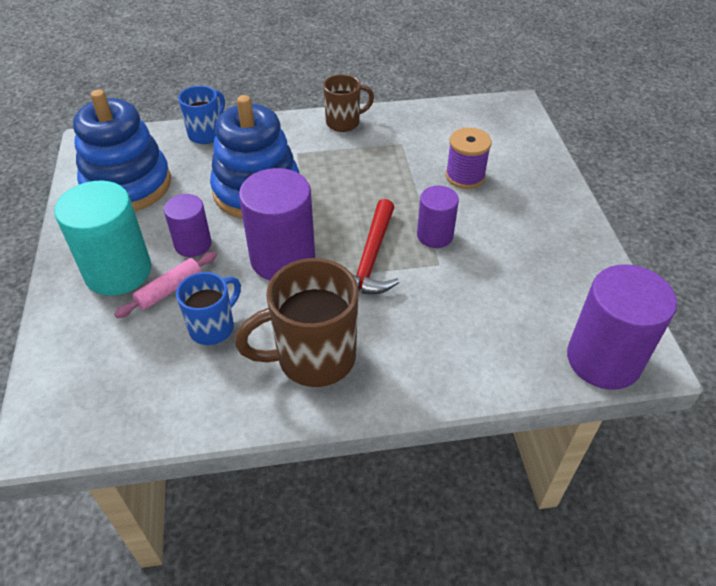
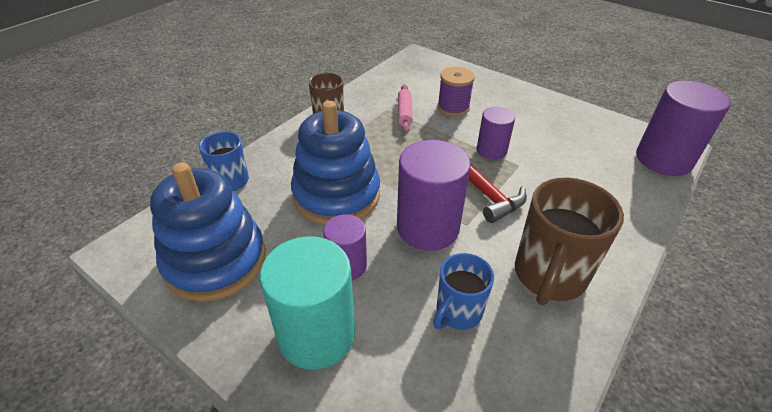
camera: 45 degrees left, 5 degrees down
pink rolling pin [114,251,217,318] -> pink rolling pin moved to [398,84,413,133]
blue mug [176,272,241,345] -> blue mug turned 135 degrees counterclockwise [433,253,494,330]

